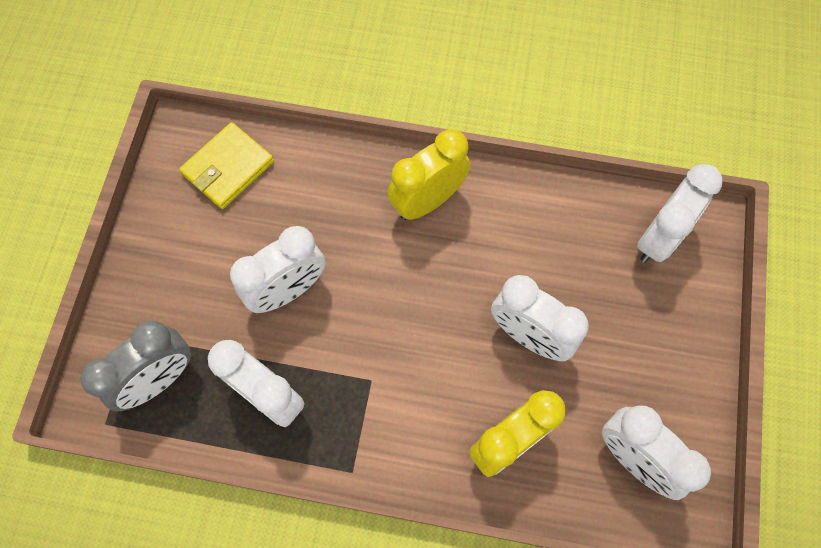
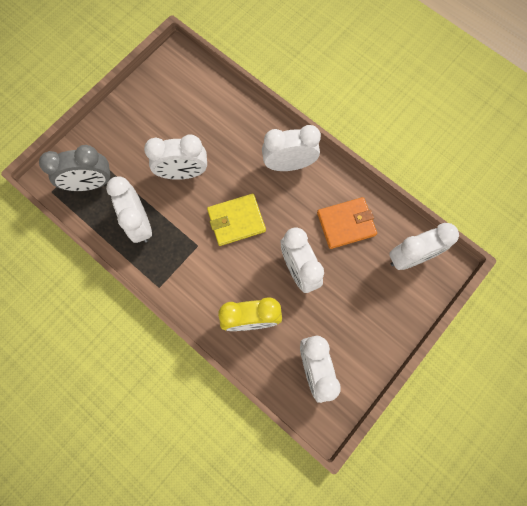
camera: 30 degrees right, 5 degrees up
yellow wallet [179,122,274,209] -> yellow wallet moved to [207,194,266,246]
yellow clock [387,129,471,220] -> white clock [262,125,321,171]
none -> orange wallet [317,197,377,249]

